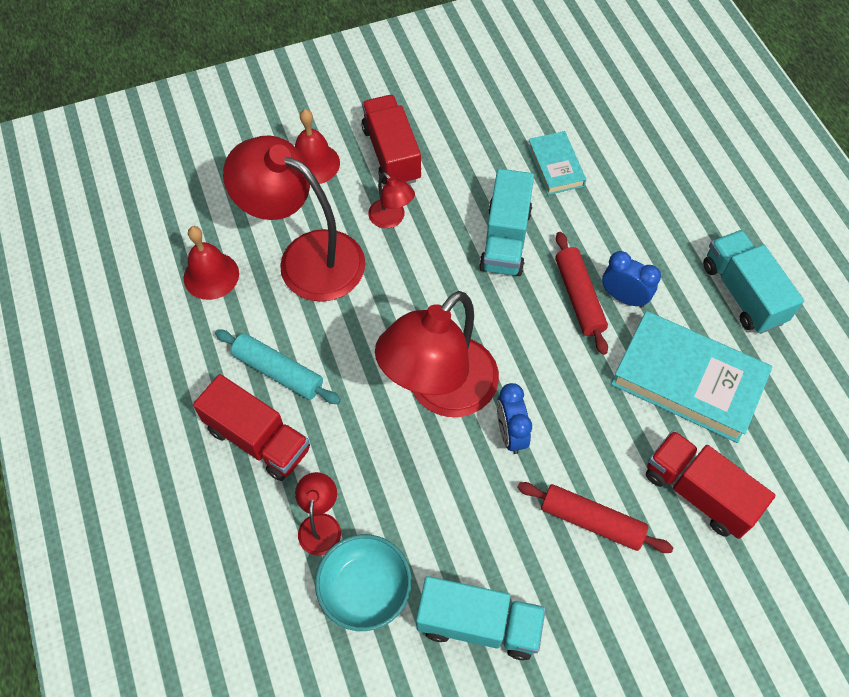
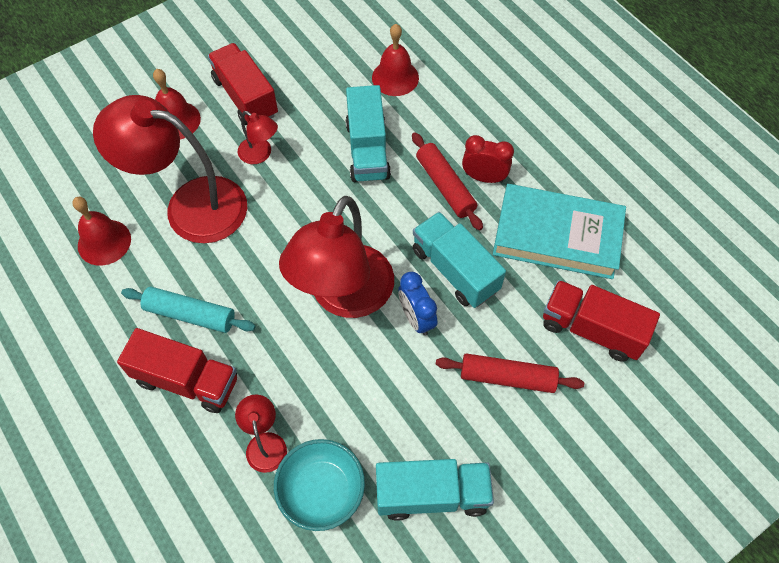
camera: 15 degrees left, 0 degrees up
turquoise book [528,131,586,195] -> red bell [372,24,419,96]
blue clock [602,251,661,308] -> red clock [462,135,514,183]
turquoise truck [703,230,804,334] -> turquoise truck moved to [412,212,506,308]

